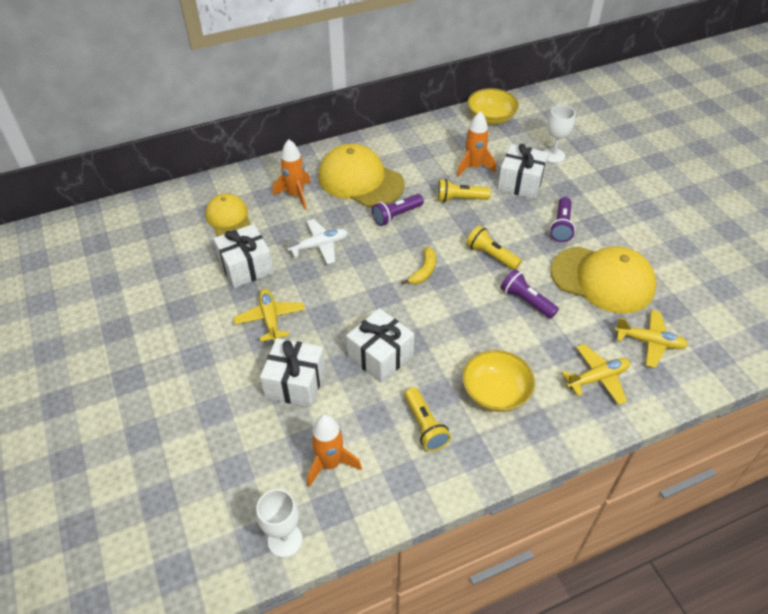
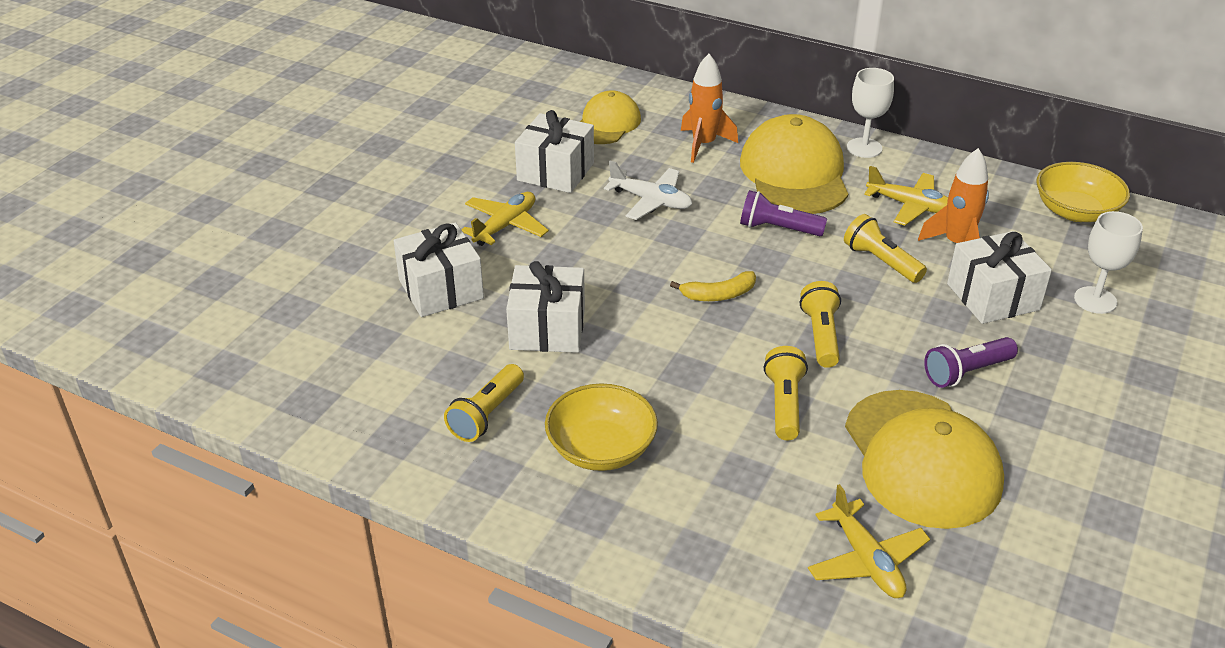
camera: 50 degrees right, 10 degrees down
white goblet [256,489,302,557] -> white goblet moved to [847,68,894,158]
orange rocket [307,414,362,487] -> none
purple flashlight [501,269,559,319] -> yellow flashlight [764,346,808,440]
yellow plane [562,344,630,405] -> yellow plane moved to [864,166,948,226]

